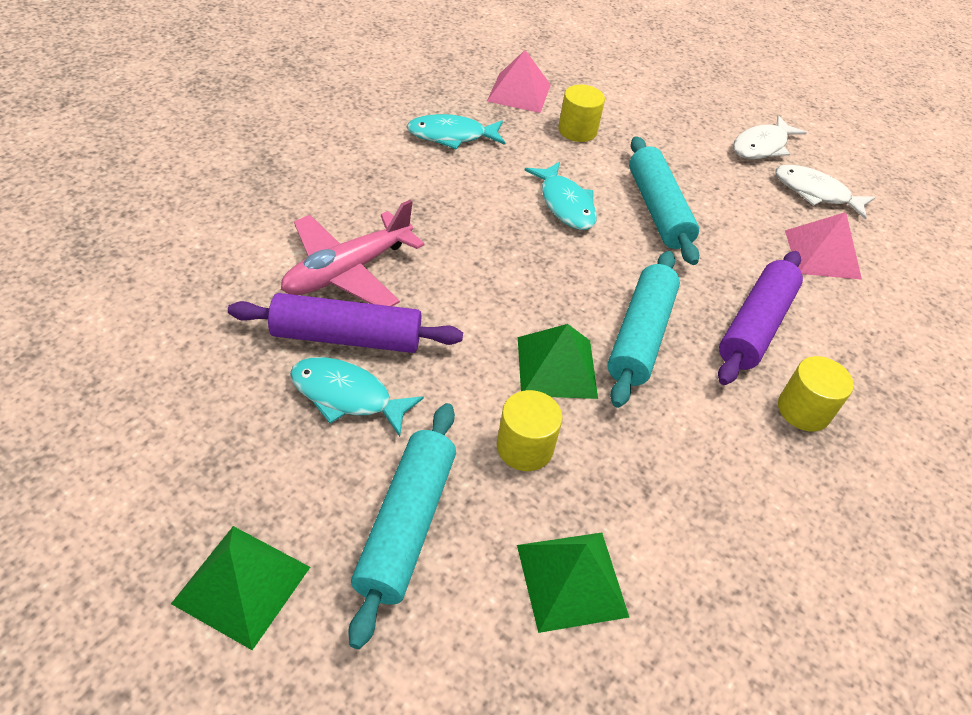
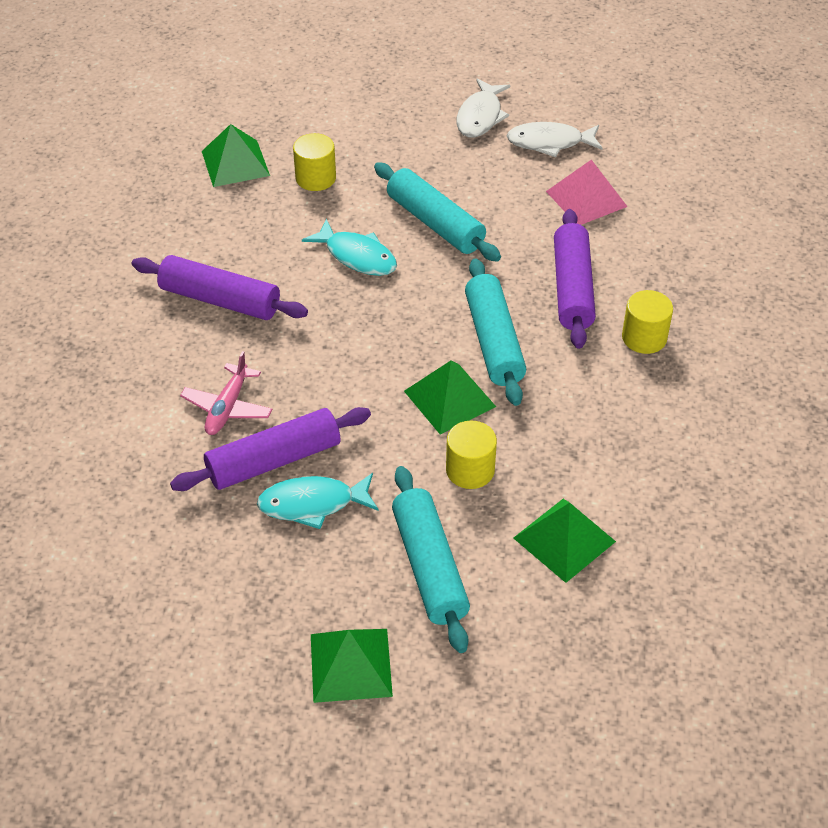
camera: 25 degrees left, 0 degrees up
pink plane [281,200,425,306] -> pink plane [180,351,273,435], size x0.64
turquoise fish [407,114,505,150] -> none
pink pyramid [487,50,551,113] -> green pyramid [202,124,270,187]
none -> purple rolling pin [132,255,308,320]

